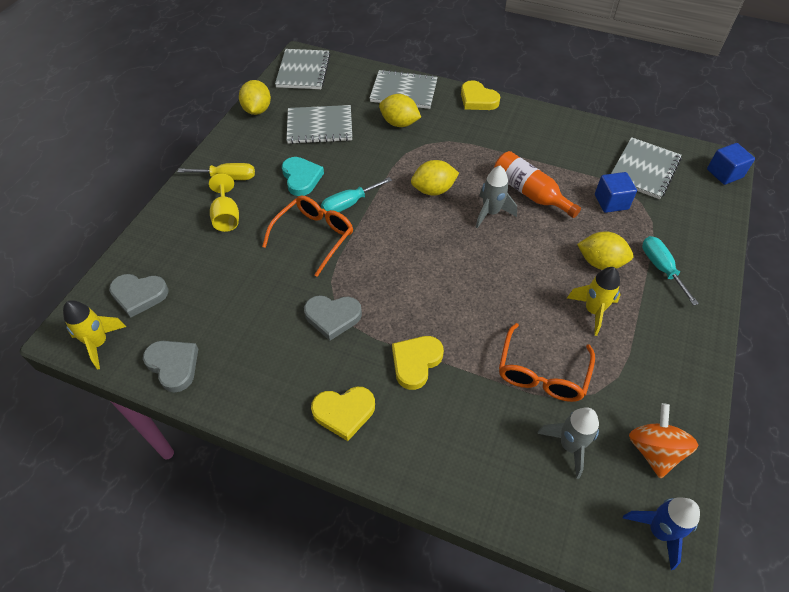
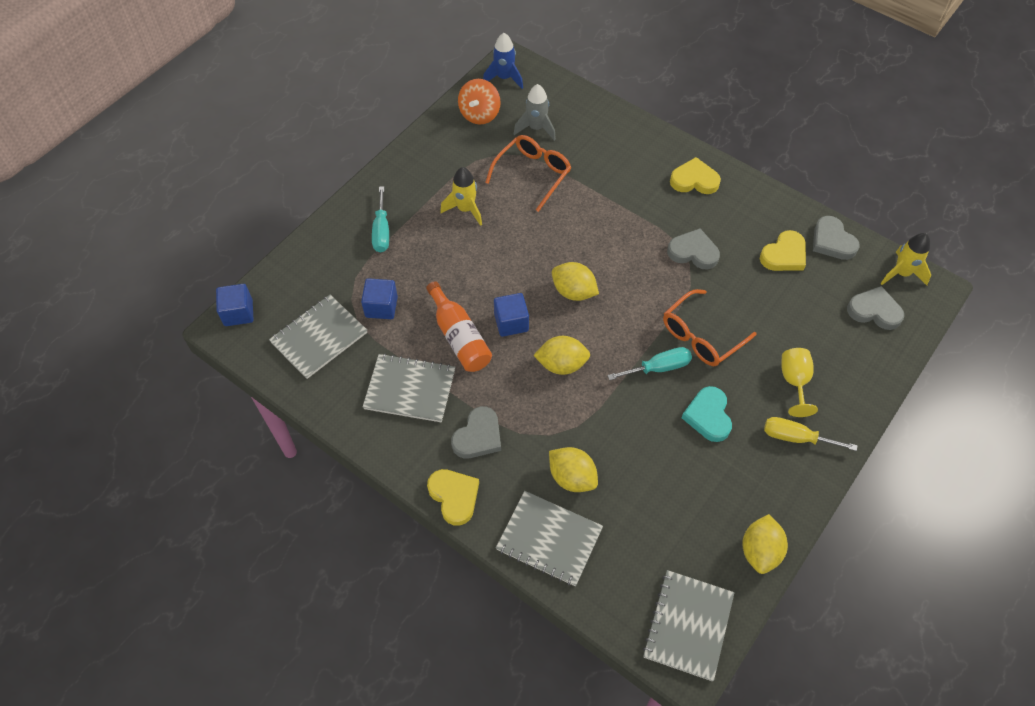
camera: 165 degrees left, 5 degrees up
grey notebook [287,105,352,144] -> grey notebook moved to [363,353,455,422]
yellow heart [392,336,444,390] -> yellow heart moved to [760,230,806,271]
grey rocket [476,166,517,228] -> blue cube [494,293,529,337]
yellow lemon [577,232,634,270] -> yellow lemon moved to [552,262,599,301]
none -> grey heart [451,406,501,458]

